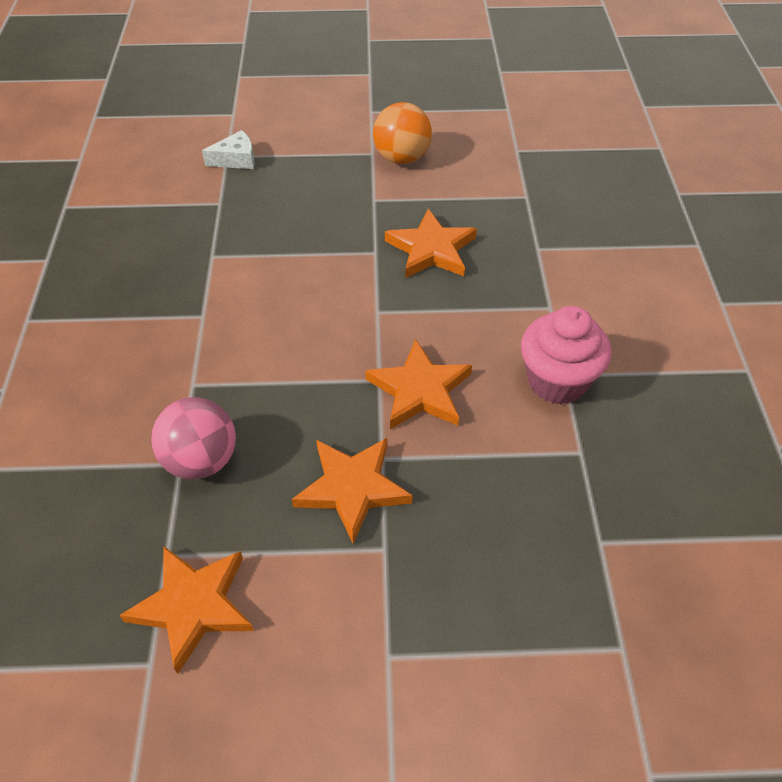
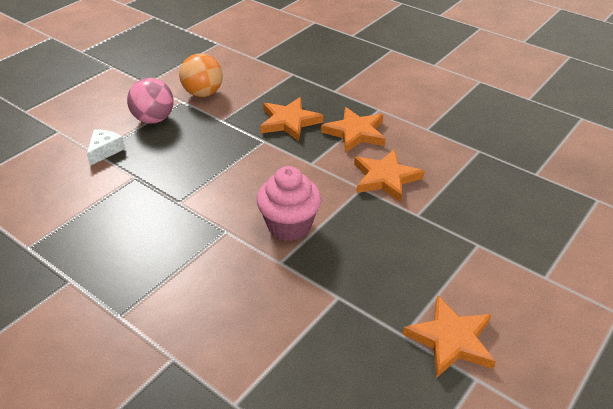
camera: 50 degrees left, 10 degrees down
pink ball [151,397,236,480] -> pink ball moved to [127,78,174,124]
orange star [292,438,413,544] -> orange star moved to [321,107,386,153]
pink cupcake [521,306,612,405] -> pink cupcake moved to [256,166,321,241]

